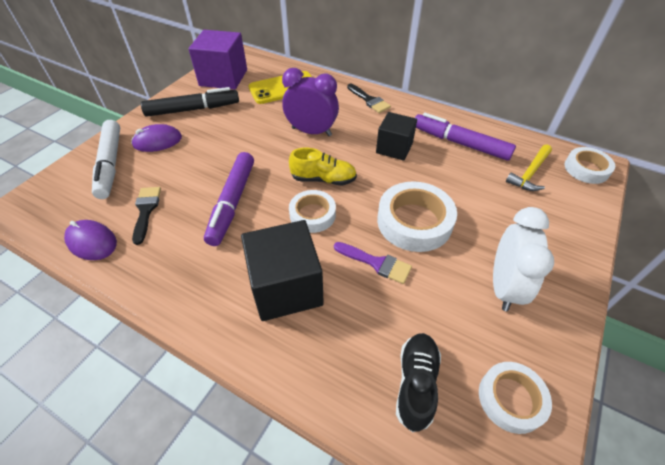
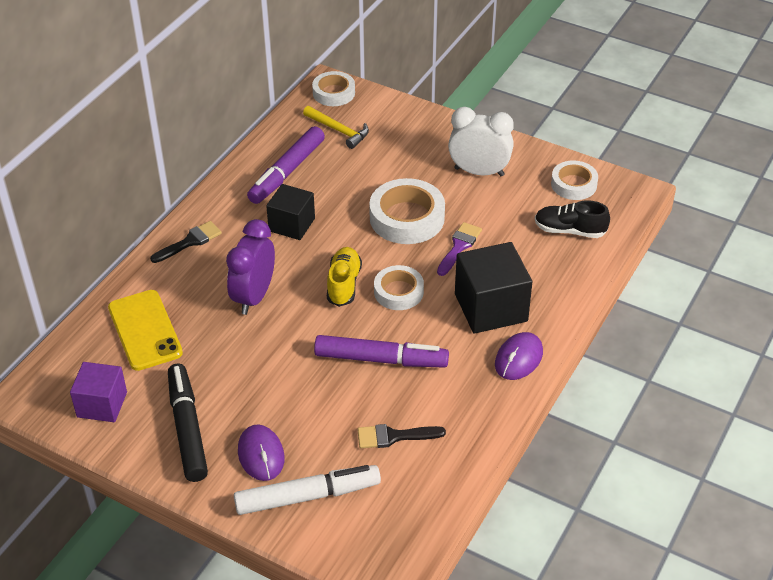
camera: 90 degrees left, 5 degrees down
purple mouse [64,220,117,260] -> purple mouse moved to [495,332,543,380]
purple cube [188,30,247,90] -> purple cube [70,362,127,422], size x0.65

